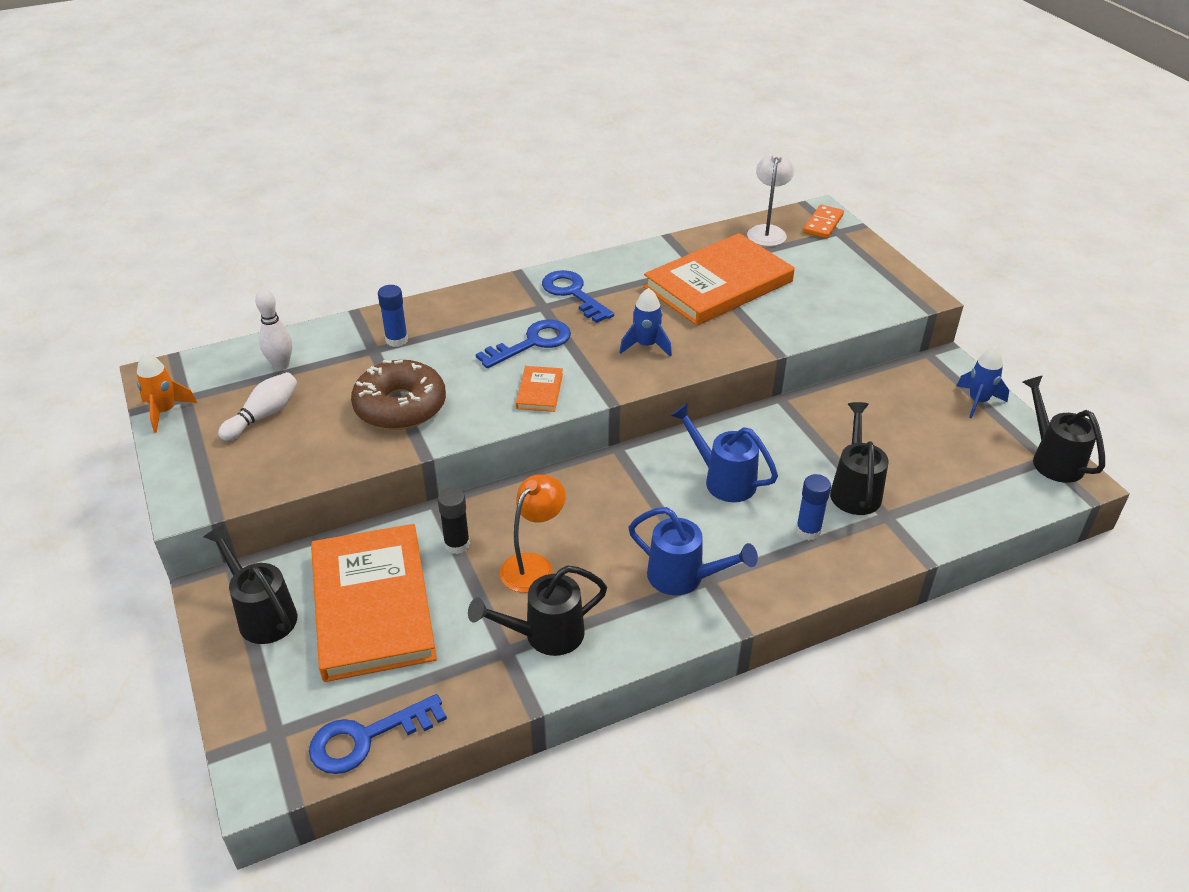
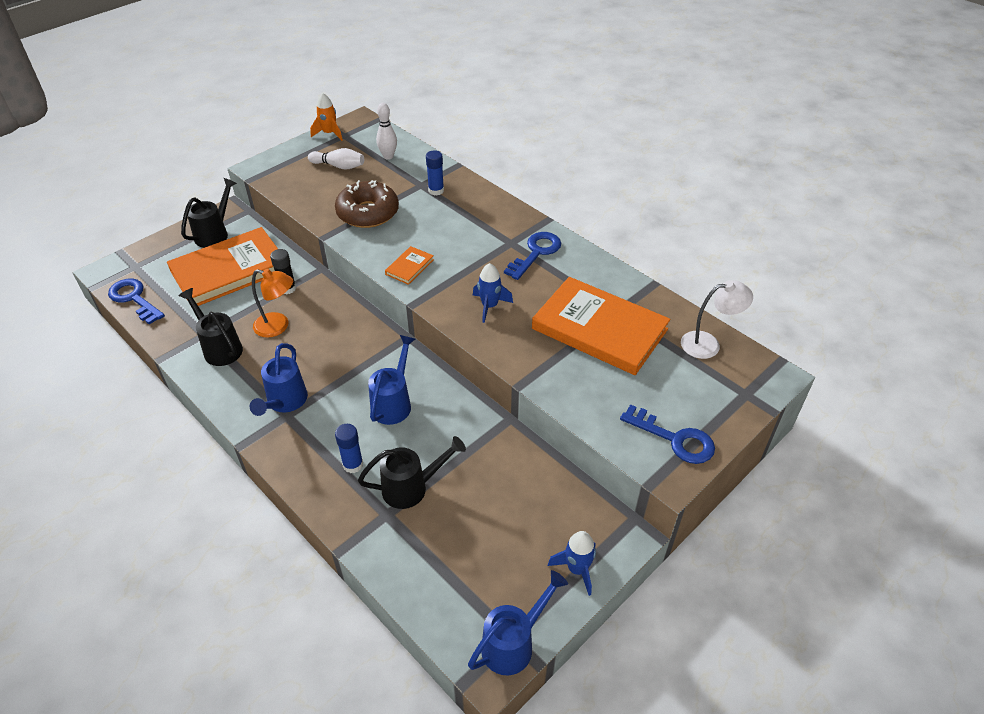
camera: 70 degrees right, 5 degrees up
blue key [476,320,571,368] -> blue key moved to [620,404,715,464]
orange book [516,366,563,412] -> orange book turned 45 degrees counterclockwise [385,246,434,285]
orange domino [803,205,844,239] -> none
black watering can [1023,375,1105,483] -> blue watering can [468,570,568,675]

